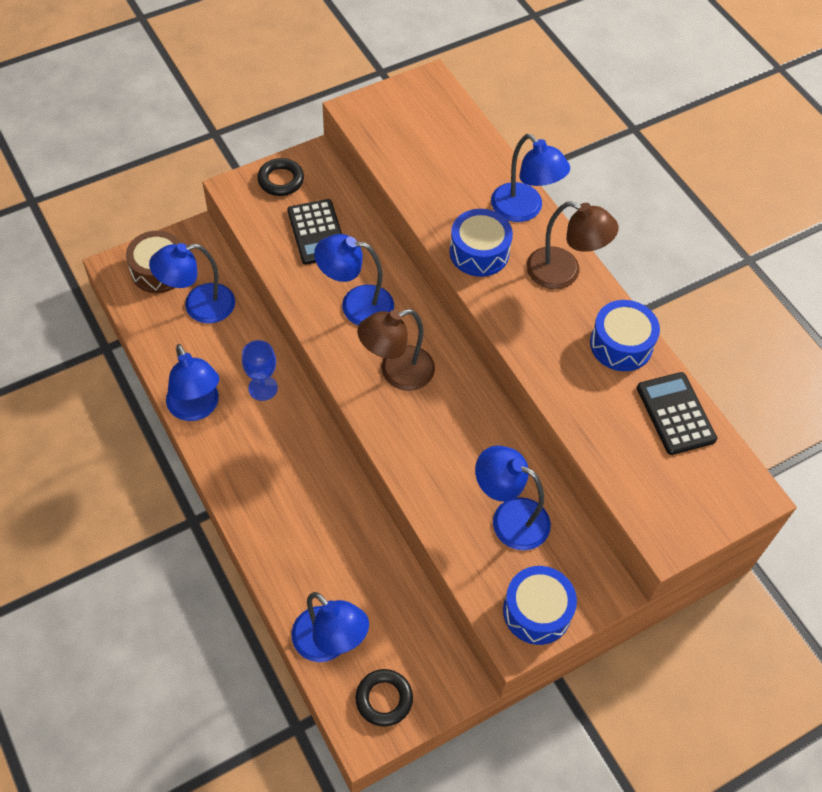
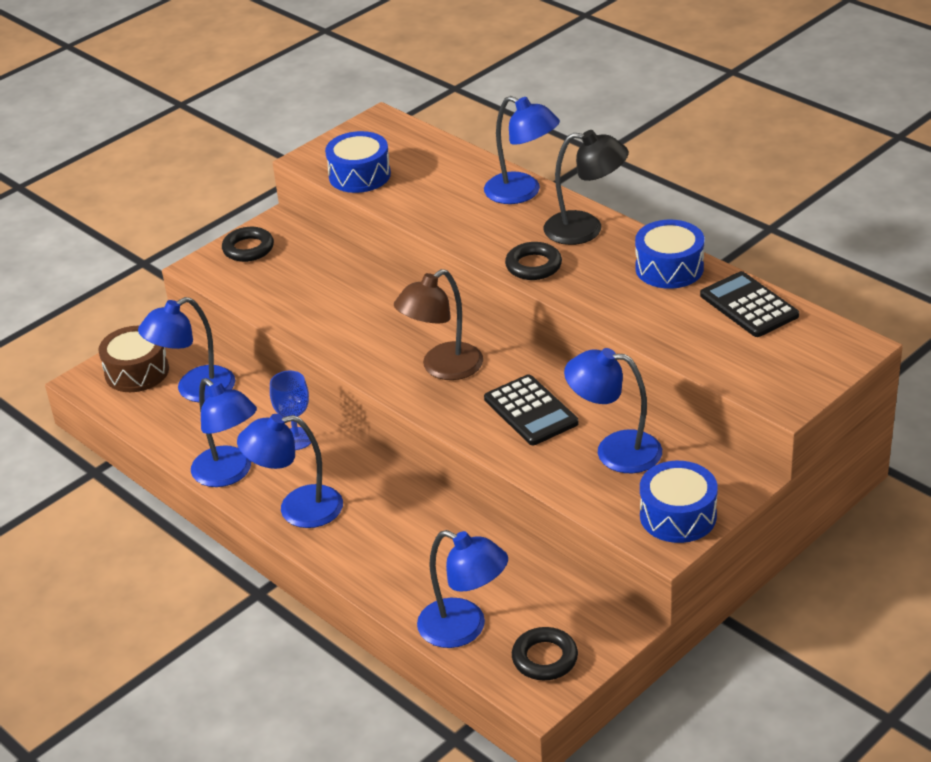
camera: 10 degrees left, 20 degrees down
black calculator [287,199,342,265] -> black calculator moved to [484,374,578,445]
blue lamp [314,234,394,326] -> blue lamp moved to [237,414,343,528]
blue drum [449,209,513,277] -> blue drum moved to [325,131,391,193]
brown lamp [526,201,619,289] -> black lamp [544,130,629,245]
none -> black ring [505,242,562,280]

